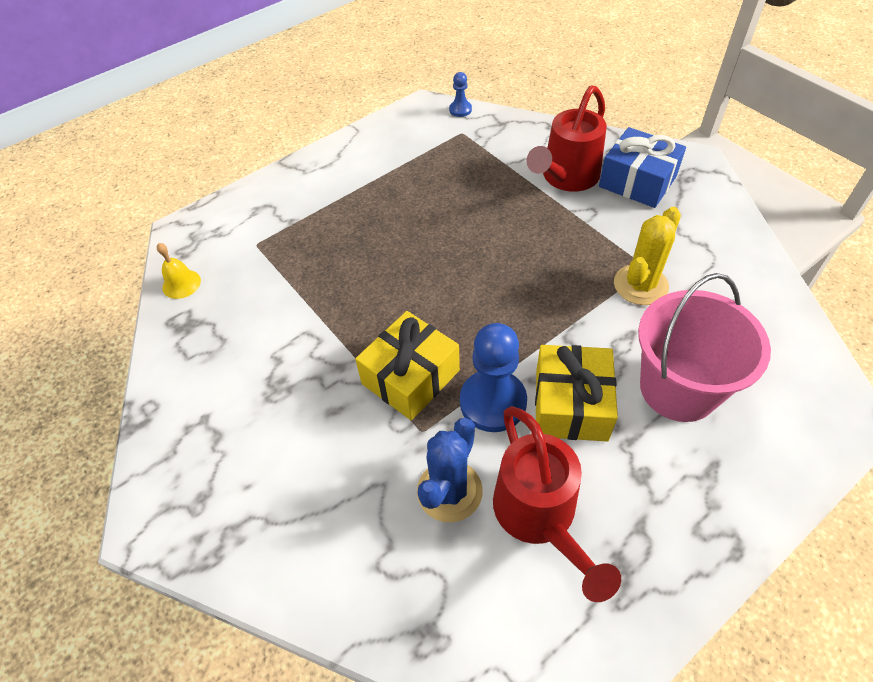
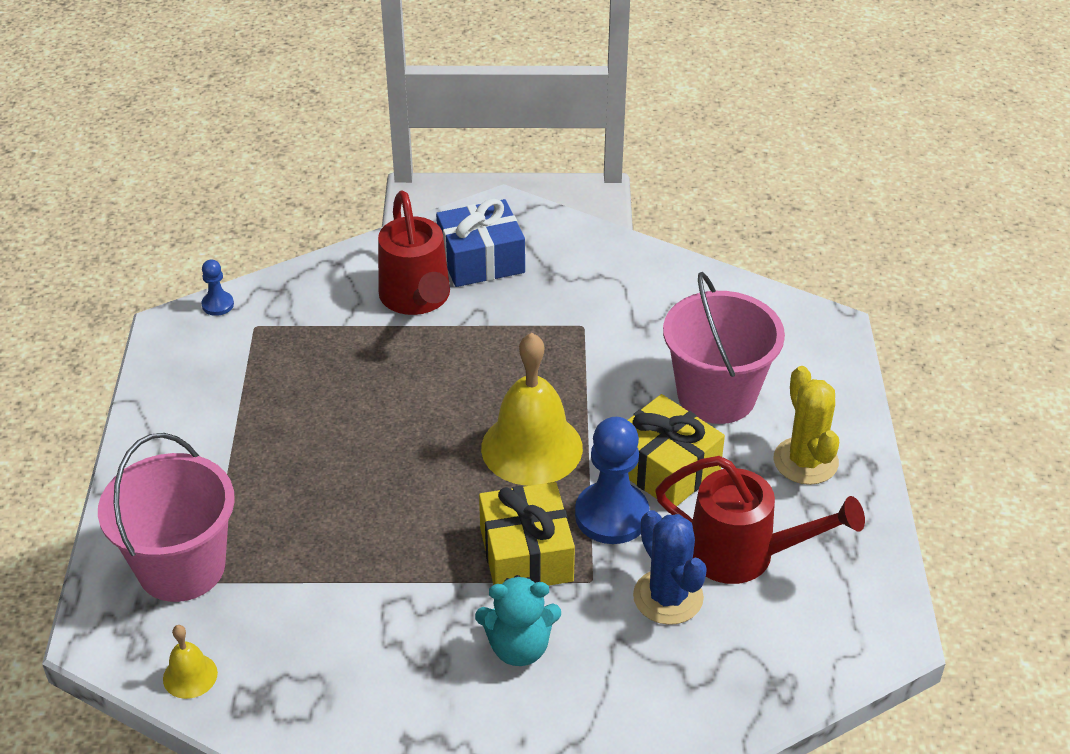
camera: 55 degrees left, 10 degrees down
yellow cactus [614,207,681,305] -> yellow cactus moved to [774,366,839,485]
none -> pink bucket [98,433,235,602]
none -> turquoise teddy bear [475,575,561,666]
none -> yellow bell [481,333,583,486]

